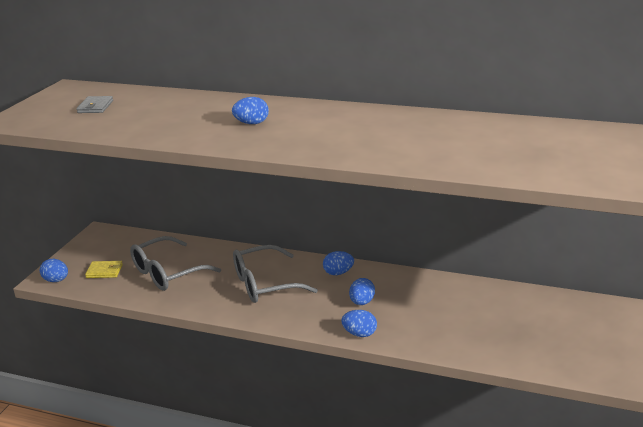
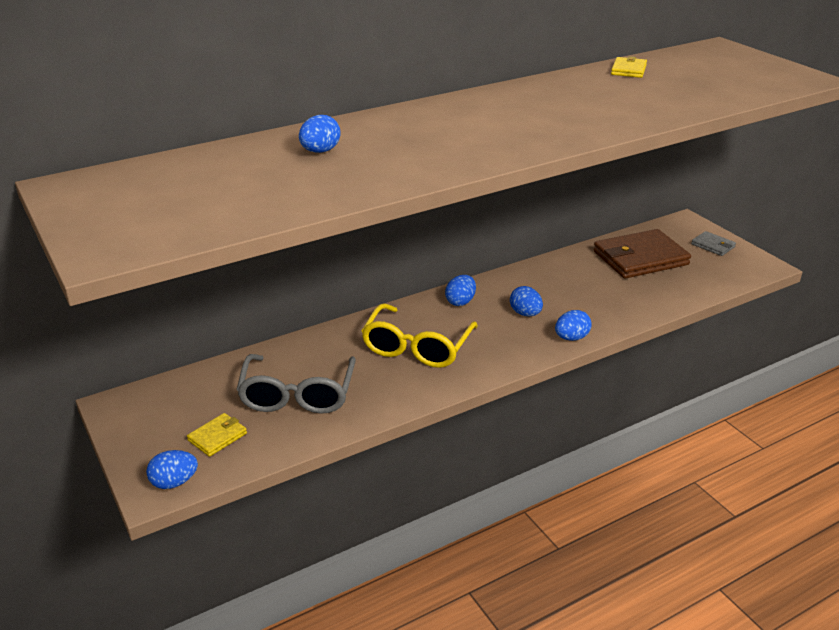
camera: 50 degrees left, 5 degrees up
grey wallet [76,96,113,113] -> grey wallet moved to [691,231,736,256]
blue egg [232,97,269,124] -> blue egg moved to [299,115,341,153]
grey glasses [233,245,318,303] -> yellow glasses [361,303,478,368]
none -> brown wallet [593,229,691,279]
none -> yellow wallet [611,56,647,78]

